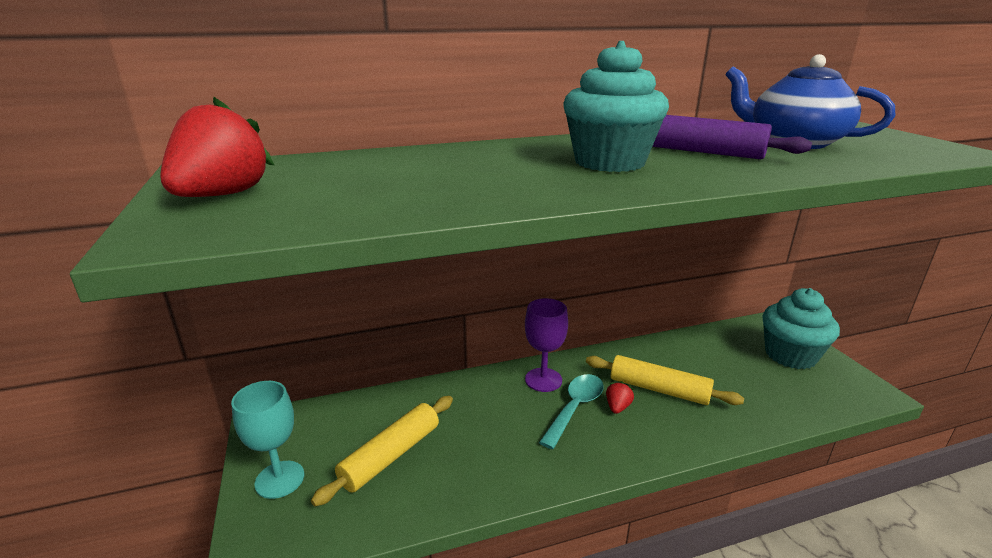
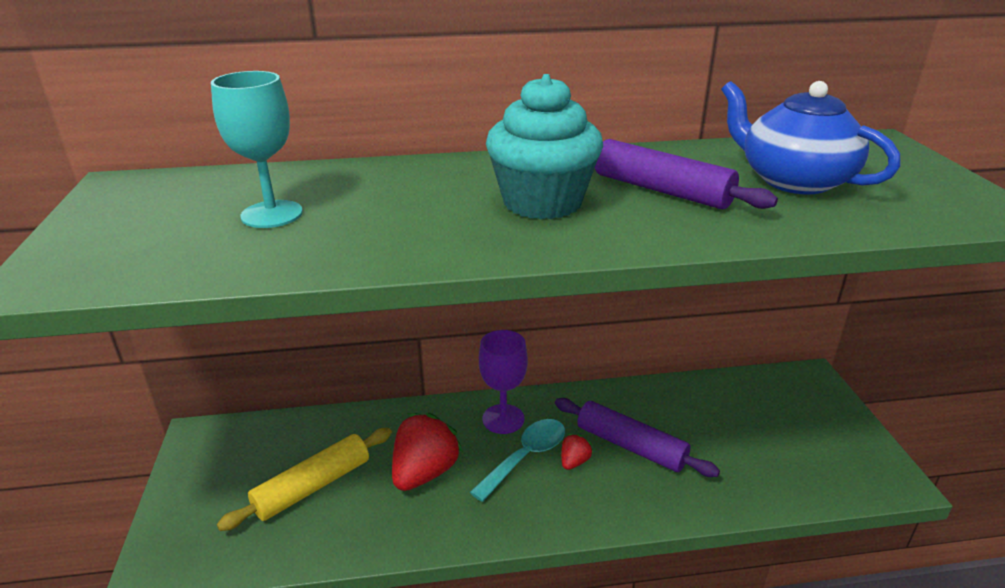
camera: 10 degrees right, 5 degrees up
red strawberry [160,96,274,197] -> red strawberry moved to [392,413,463,491]
turquoise goblet [231,381,304,499] -> turquoise goblet moved to [211,71,303,228]
yellow rolling pin [586,355,744,405] -> purple rolling pin [555,398,720,477]
turquoise cupcake [762,288,840,369] -> none

